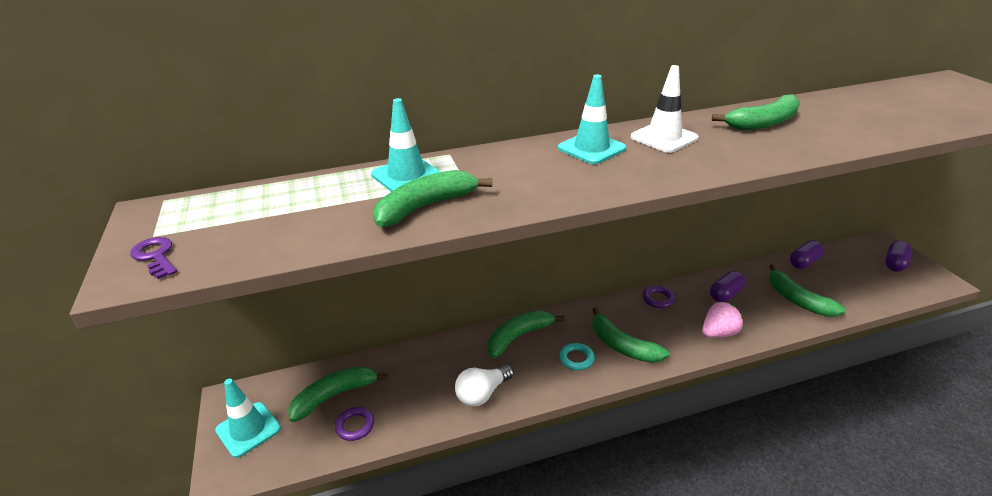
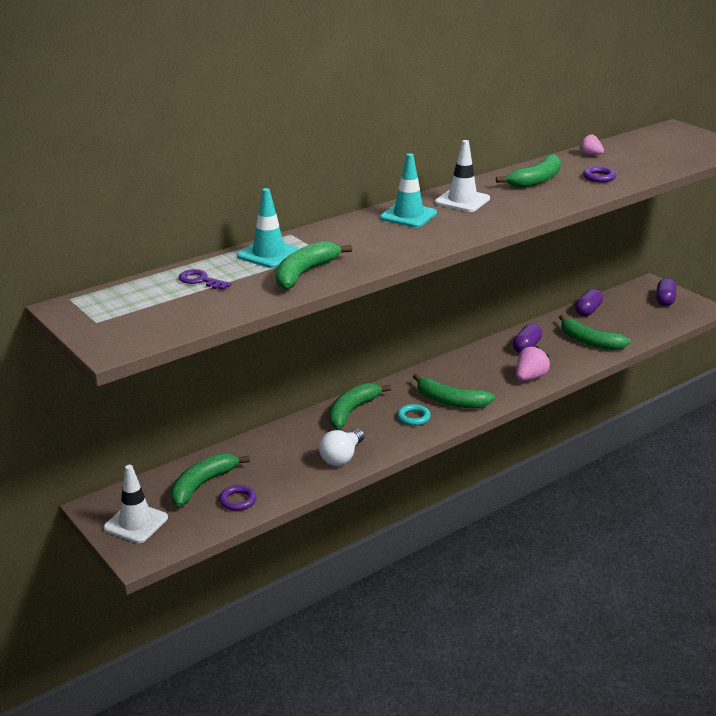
camera: 20 degrees left, 5 degrees down
purple key [130,237,177,279] -> purple key moved to [178,269,231,290]
turquoise traffic cone [215,379,281,458] -> white traffic cone [104,465,168,543]
purple ring [643,286,675,308] -> purple ring moved to [583,166,616,182]
none -> pink strawberry [580,134,604,155]

